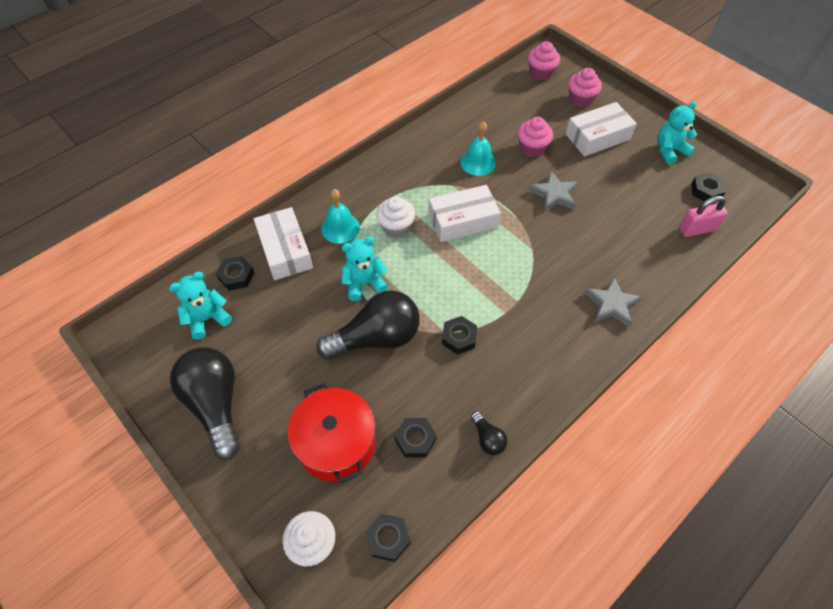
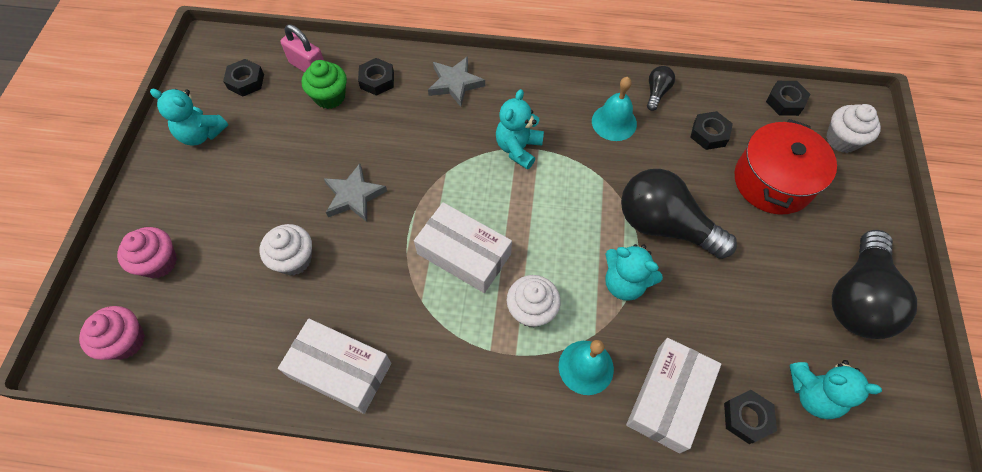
camera: 130 degrees left, 5 degrees up
black nut [442,316,477,355] -> black nut moved to [358,58,394,96]
turquoise bell [460,121,496,176] -> turquoise bell moved to [592,77,637,141]
pink cupcake [518,117,553,157] -> white cupcake [260,224,312,276]
white box [566,102,637,157] -> white box moved to [278,318,391,414]
none -> green cupcake [302,60,347,109]
none -> turquoise teddy bear [496,89,544,169]

